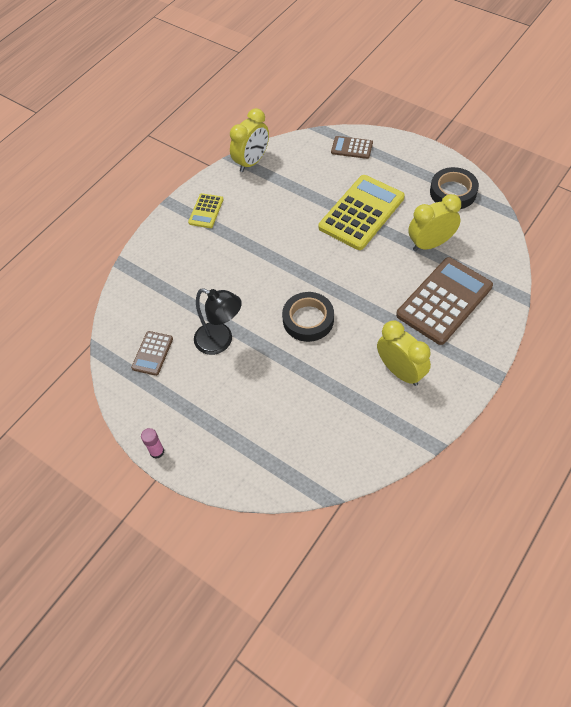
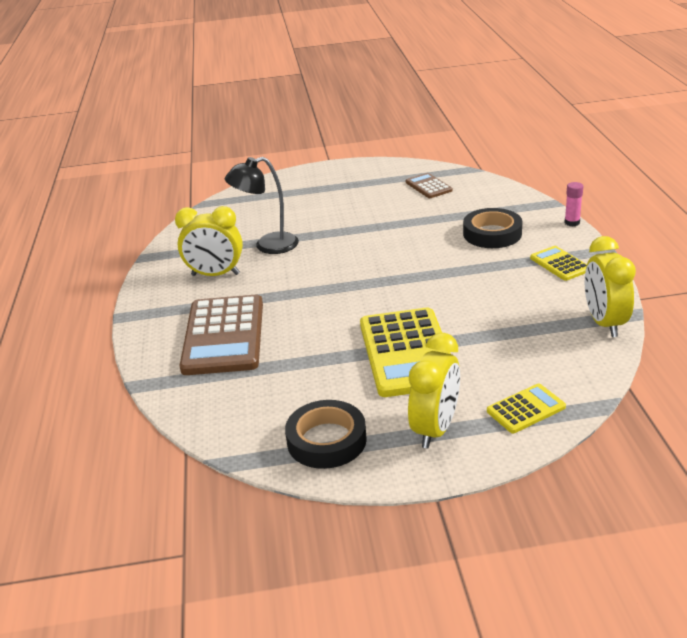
camera: 135 degrees right, 25 degrees down
pink glue stick [141,428,164,459] -> pink glue stick moved to [564,182,583,226]
black lamp [194,288,242,355] -> black lamp moved to [225,157,299,254]
black tape [282,292,334,342] -> black tape moved to [463,208,523,248]
brown calculator [331,136,373,159] -> yellow calculator [487,384,566,433]
yellow clock [408,194,461,251] -> yellow clock moved to [408,333,460,449]

